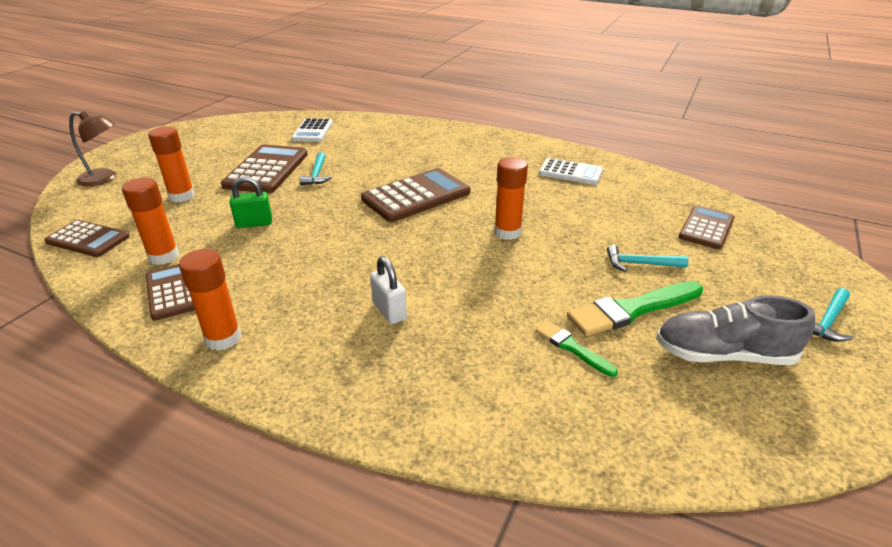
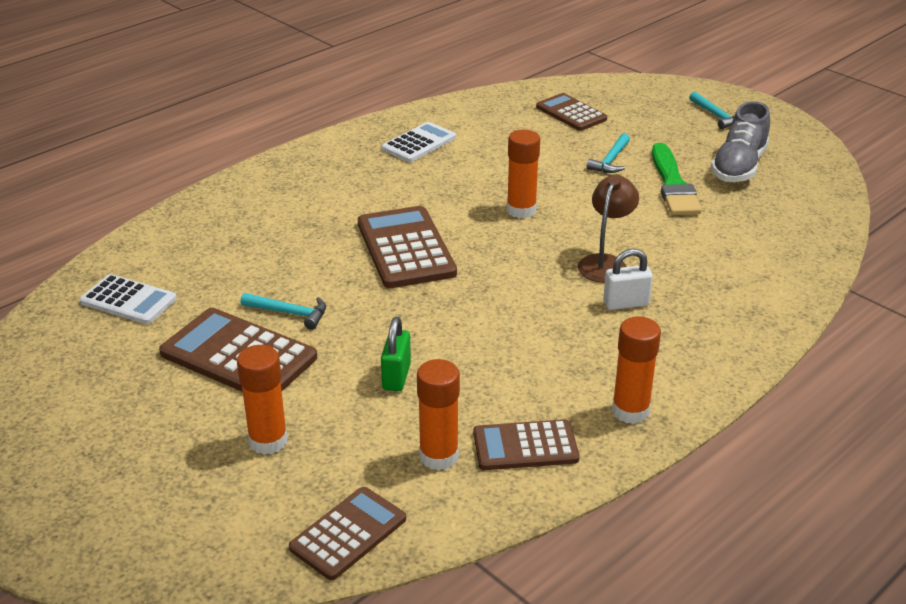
camera: 70 degrees left, 0 degrees up
brown lamp [69,110,116,186] -> brown lamp moved to [578,175,639,283]
green brush [536,321,618,377] -> none

